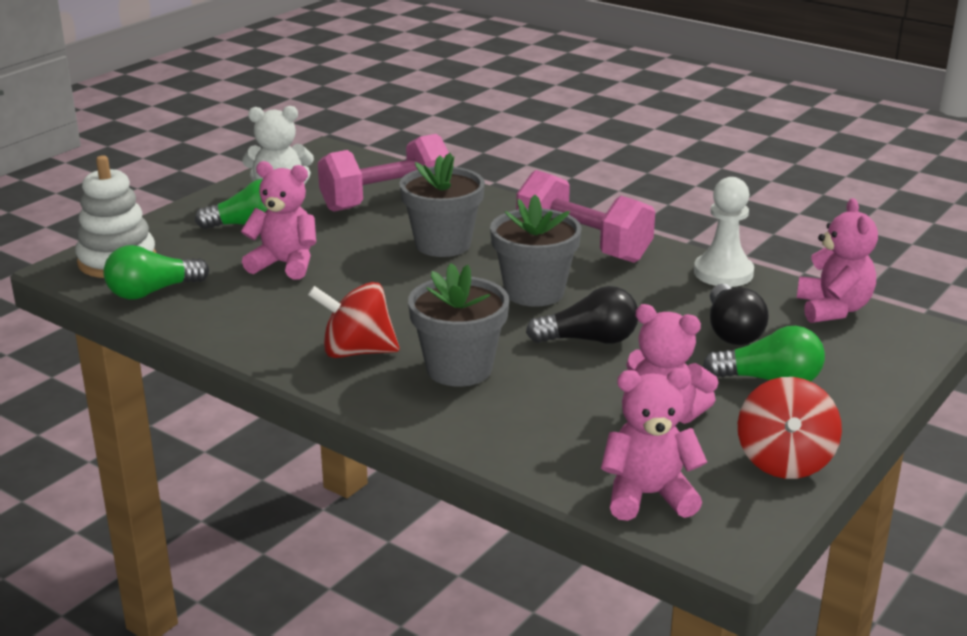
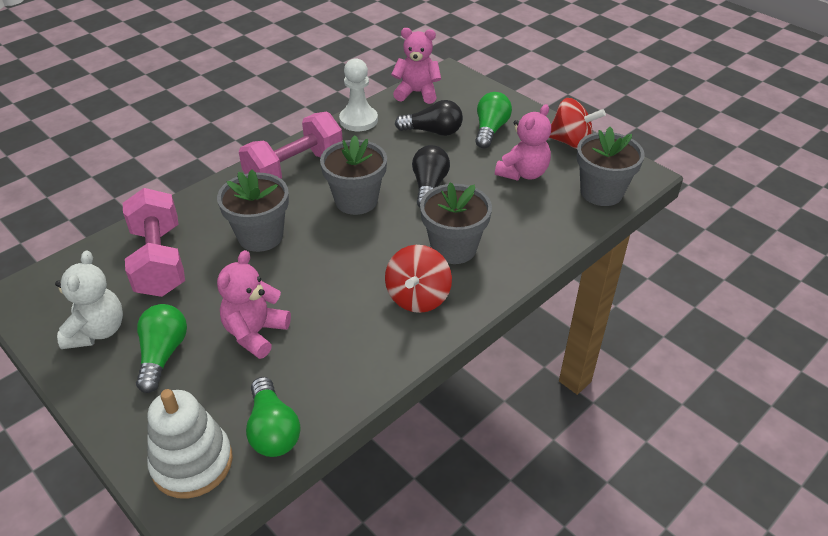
camera: 80 degrees left, 15 degrees up
pink teddy bear [601,368,707,521] -> grey flower pot [577,127,644,206]

